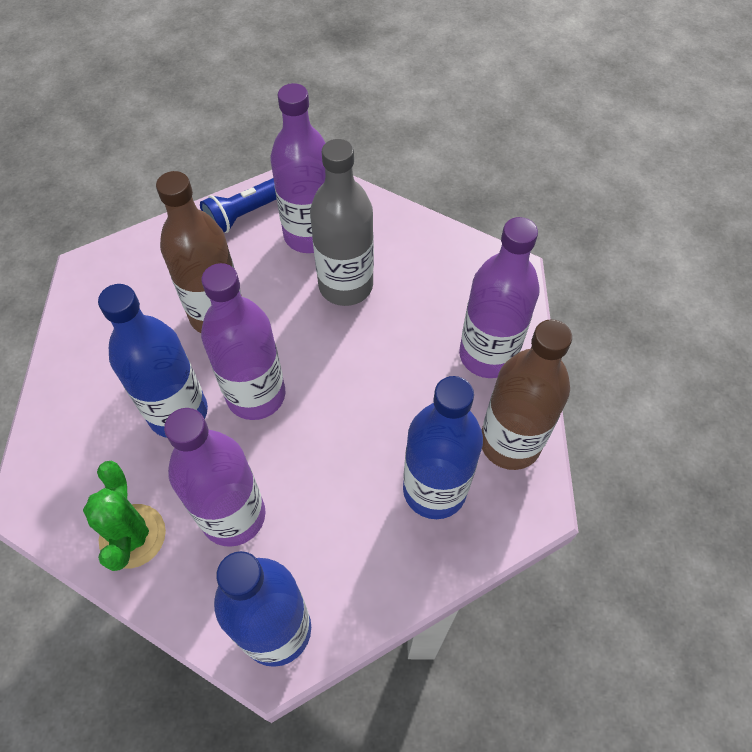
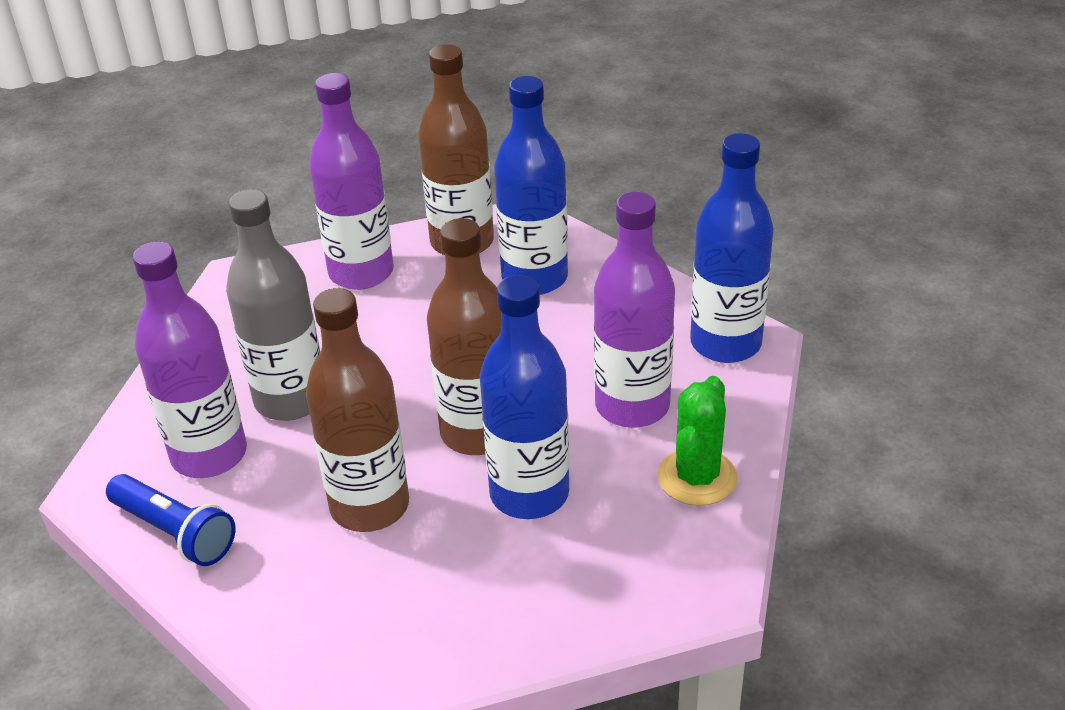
camera: 105 degrees left, 20 degrees down
green cactus [83,461,166,571] -> green cactus turned 45 degrees counterclockwise [657,376,737,506]
purple bottle [201,263,285,420] -> brown bottle [427,218,501,455]

